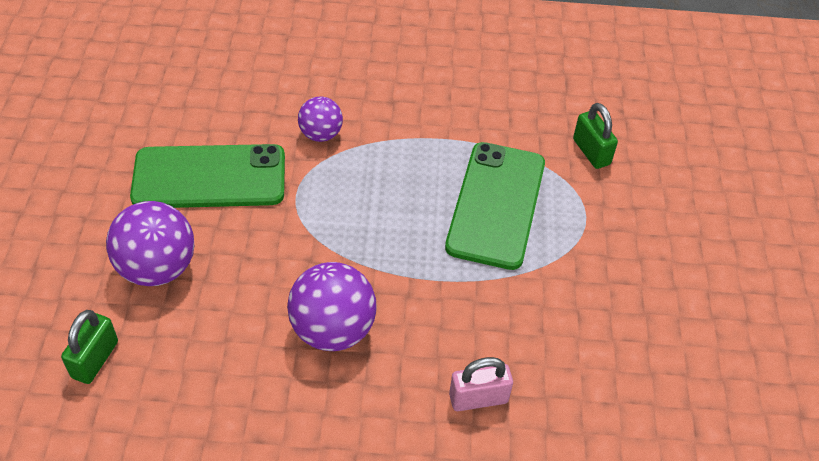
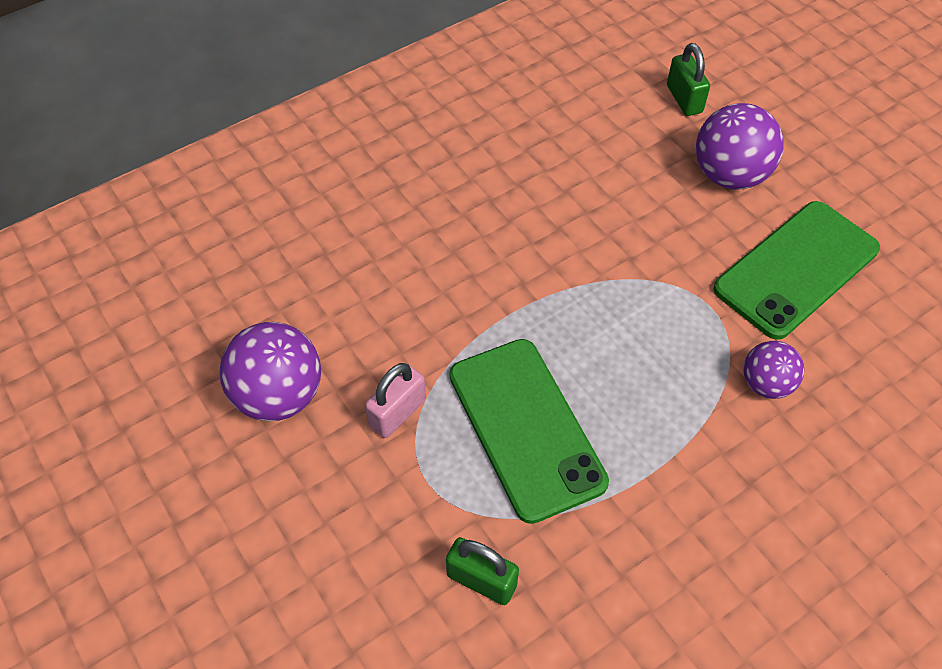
camera: 145 degrees right, 5 degrees up
purple ball [287,262,377,351] -> purple ball moved to [220,322,321,421]
pink padlock [449,357,513,411] -> pink padlock moved to [365,363,426,438]

